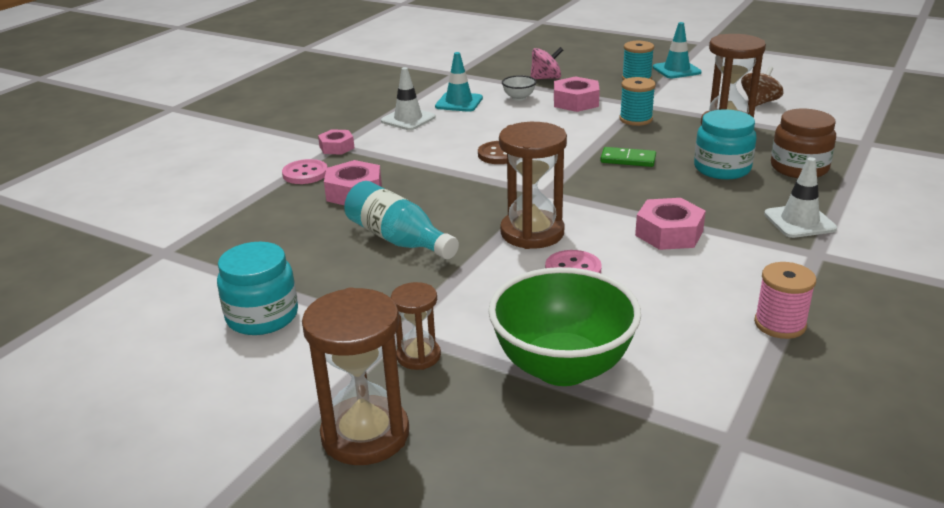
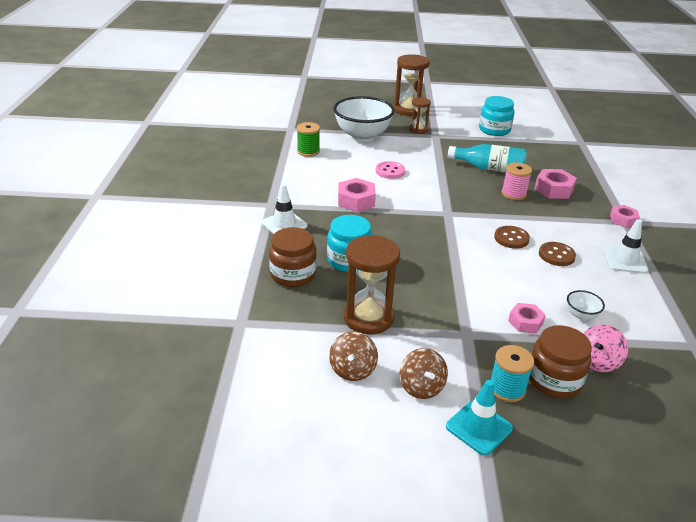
camera: 150 degrees right, 5 degrees up
pink button [282,159,328,184] -> none
turquoise traffic cone [435,52,483,112] -> none
green bowl [488,267,641,386] -> white bowl [333,96,395,142]
brown hourglass [499,122,567,249] -> none
pink nut [554,76,600,112] -> pink nut [508,303,546,333], size x0.65
green domino [600,147,656,167] -> none
turquoise spool [620,77,656,126] -> none
pink spool [754,262,816,339] -> pink spool moved to [502,162,532,200]
none -> green spool [297,122,320,157]
none -> brown spinning top [400,348,448,399]
none -> brown jar [529,325,592,398]
none -> brown button [539,242,576,266]

